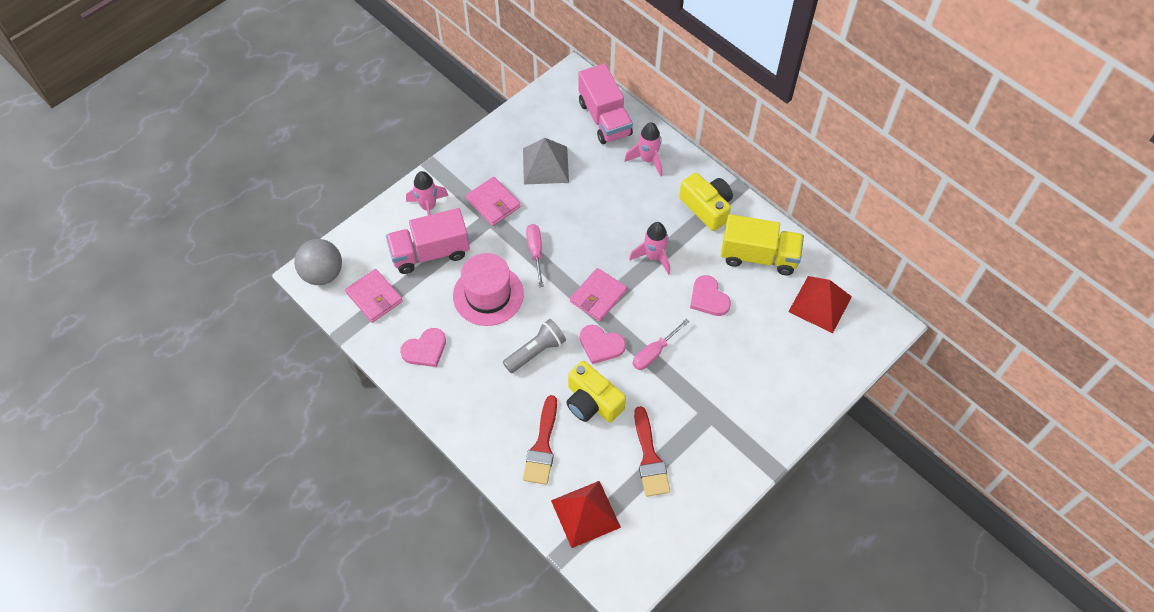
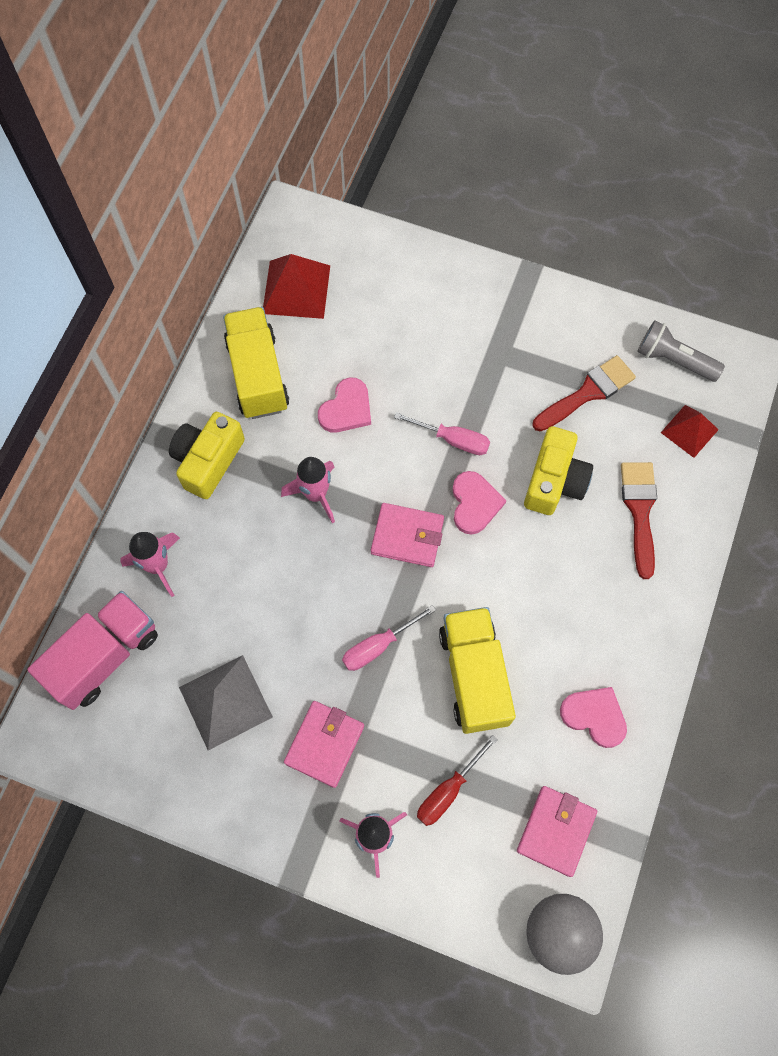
camera: 115 degrees left, 10 degrees up
pink truck [386,208,470,274] -> red screwdriver [417,735,498,826]
pink hat [453,253,524,326] -> yellow truck [439,607,516,734]
grey flashlight [503,319,566,373] -> grey flashlight moved to [637,320,725,382]
red brush [523,395,557,485] -> red brush turned 75 degrees counterclockwise [621,462,657,579]
red pyramid [551,481,621,548] -> red pyramid [661,405,718,458], size x0.64

